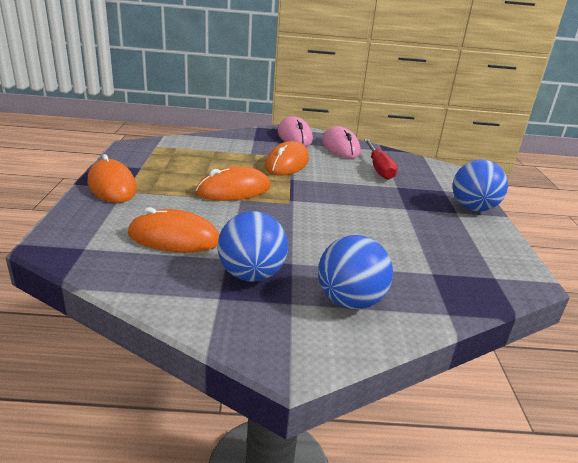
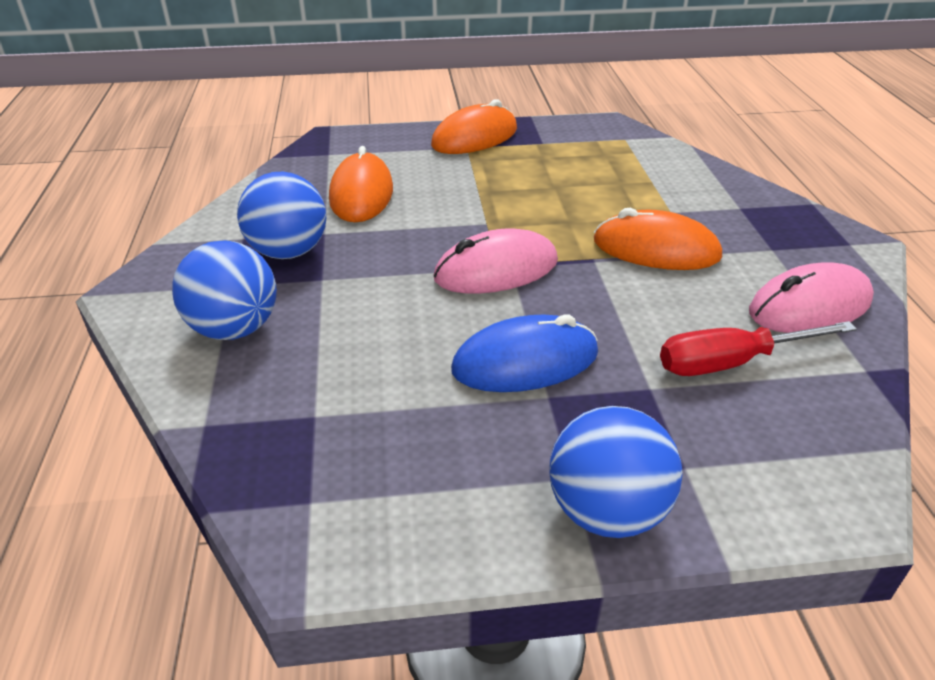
camera: 85 degrees right, 10 degrees up
orange mouse [196,166,271,201] -> none
pink mouse [278,116,313,147] -> pink mouse moved to [433,228,558,294]
none -> blue mouse [451,314,598,392]

